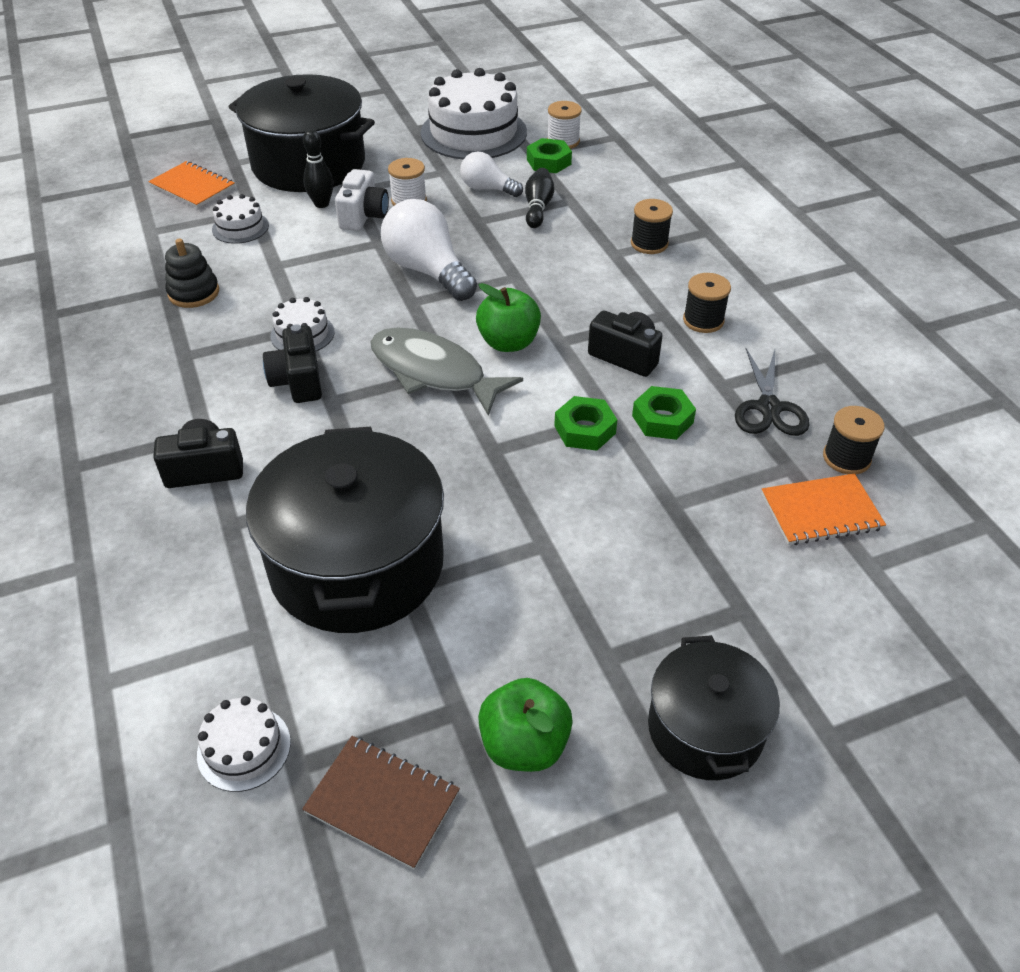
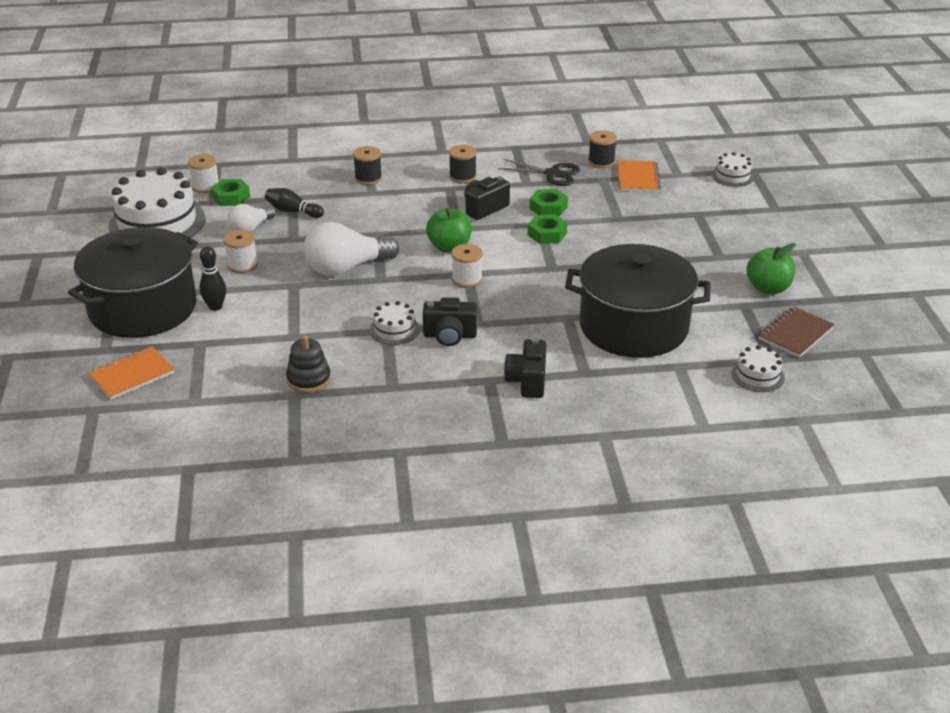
camera: 75 degrees left, 10 degrees down
white cake [212,194,269,244] -> white cake moved to [712,152,754,187]
white camera [335,169,389,231] -> none
grey fish [370,327,523,416] -> white spool [451,244,483,288]
black pot [648,635,780,780] -> none

